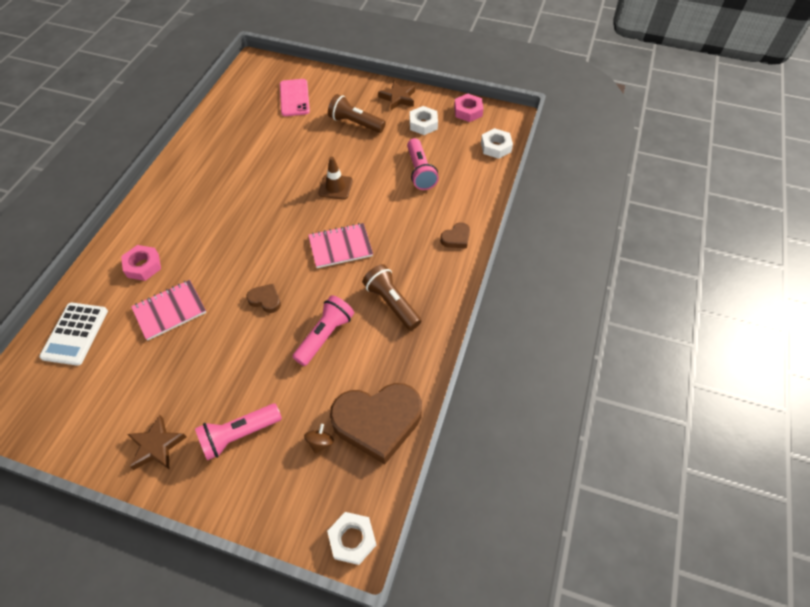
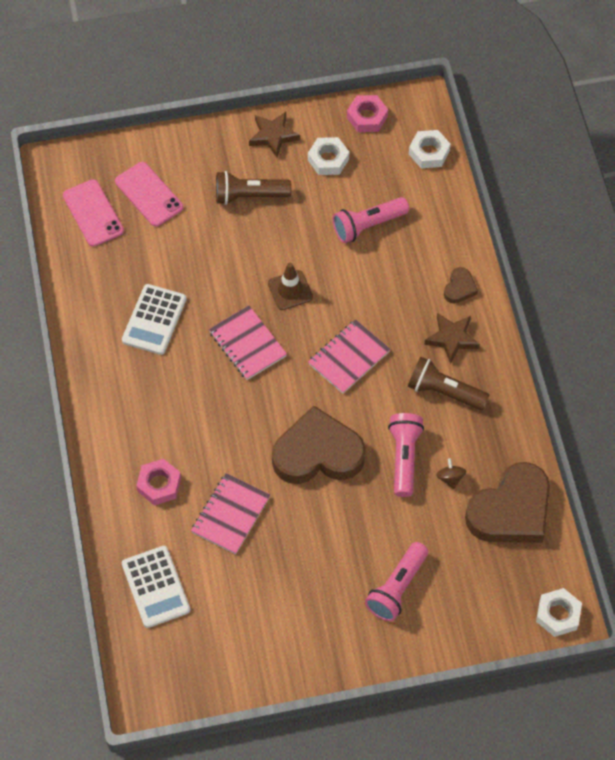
camera: 30 degrees left, 5 degrees up
brown star [127,415,186,470] -> brown star moved to [424,313,480,364]
brown heart [246,284,281,313] -> brown heart [272,406,366,484], size x2.29
brown spinning top [304,424,334,454] -> brown spinning top moved to [437,458,466,489]
pink flashlight [407,138,439,190] -> pink flashlight turned 105 degrees clockwise [333,197,409,243]
none -> pink phone [63,179,124,247]
none -> white calculator [122,284,187,355]
none -> pink notebook [209,305,287,380]

